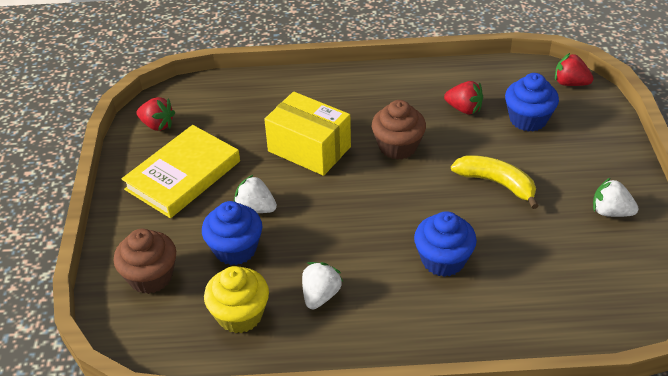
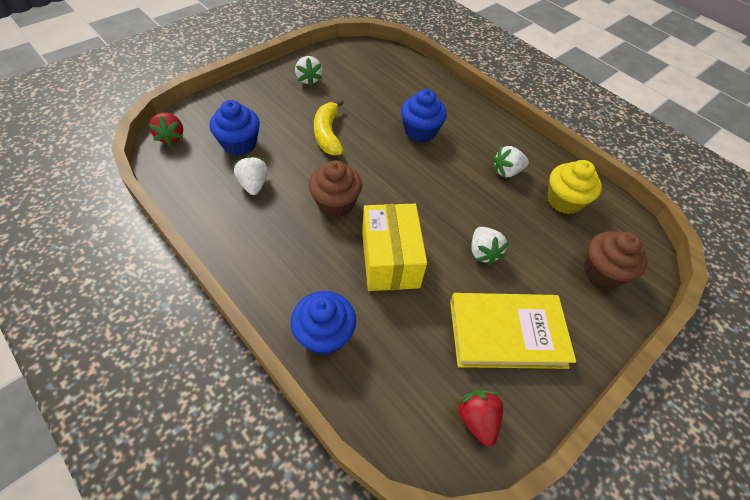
camera: 135 degrees left, 10 degrees up
blue cupcake [202,201,262,265] -> blue cupcake moved to [291,291,356,355]
red strawberry [444,81,483,114] -> white strawberry [233,156,268,195]

